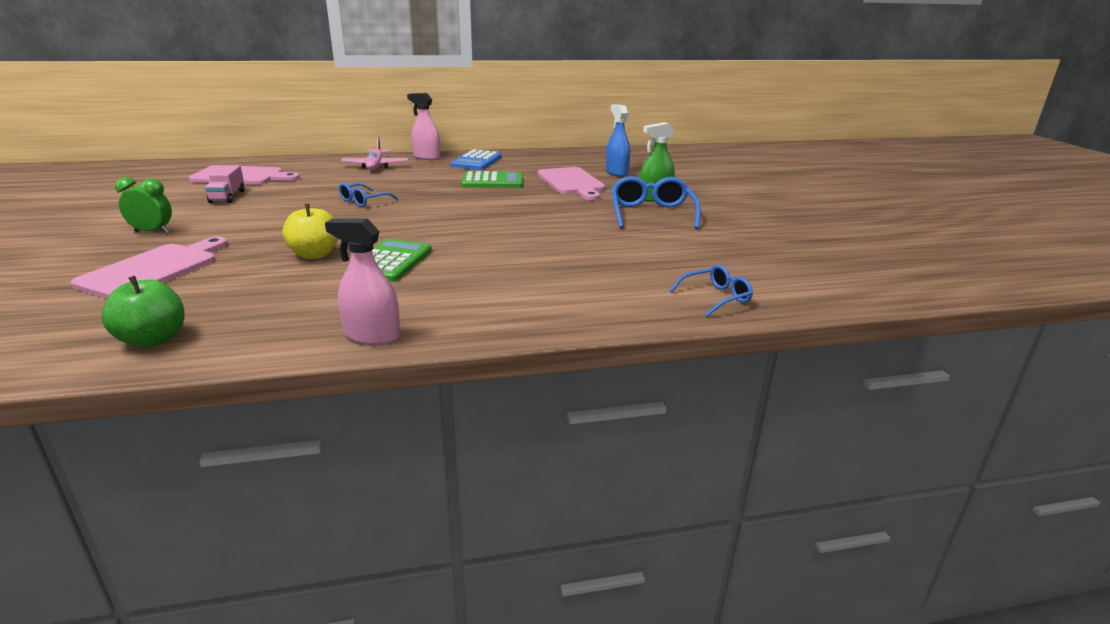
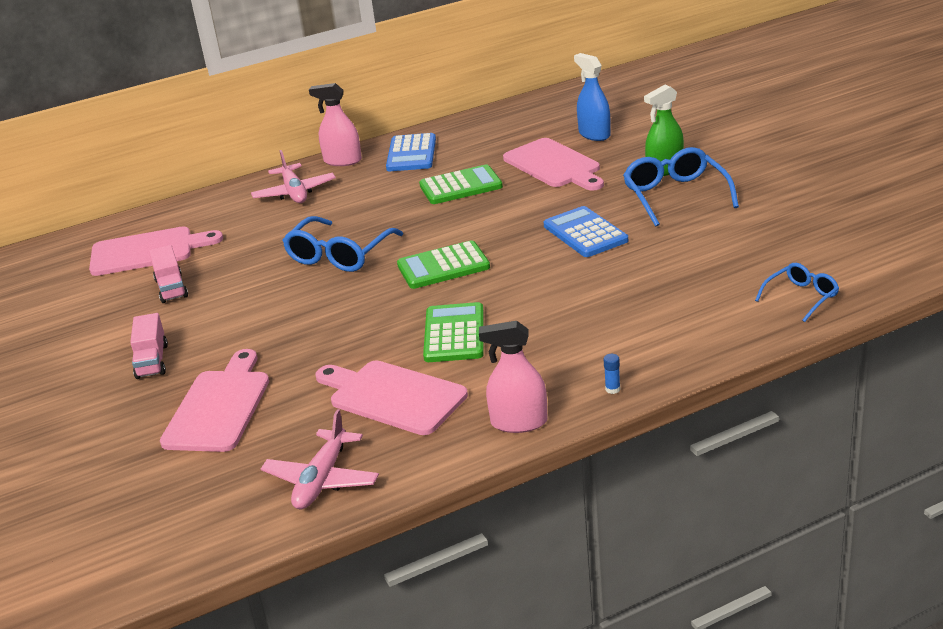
camera: 10 degrees left, 5 degrees up
green apple [101,276,185,348] -> pink plane [261,409,379,509]
green clock [115,177,172,234] -> pink truck [130,313,168,379]
yellow apple [283,204,338,259] -> none
blue glasses [339,183,398,207] -> blue glasses [282,216,403,272], size x1.70
none -> pink cutting board [316,360,468,435]
none -> green calculator [397,240,490,289]
none -> blue calculator [544,206,628,257]
none -> blue glue stick [604,354,620,394]

